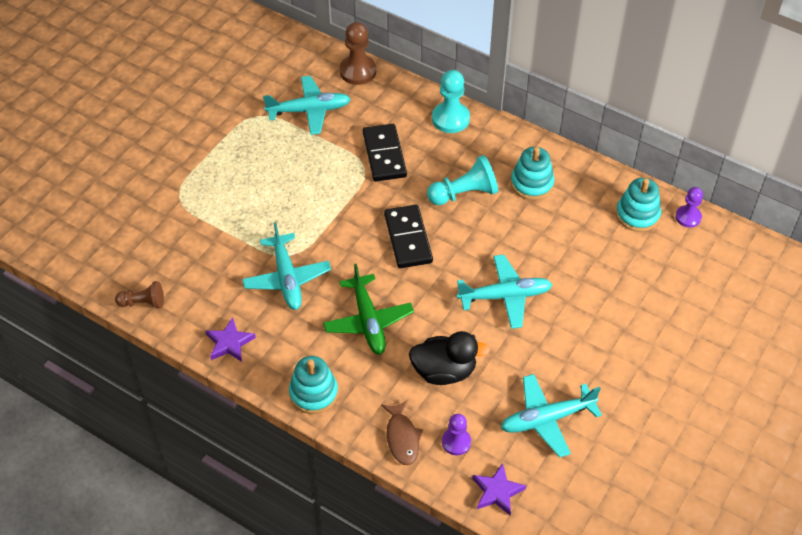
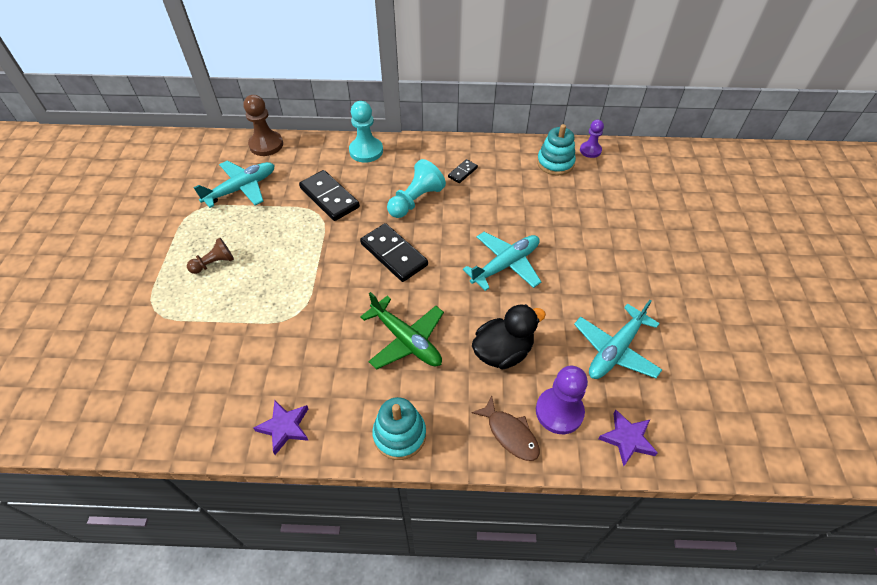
camera: 30 degrees left, 0 degrees up
brown pawn [115,281,164,309] -> brown pawn moved to [187,238,234,274]
turquoise plane [242,222,331,310] -> none
purple pawn [442,414,471,455] -> purple pawn [536,366,588,434], size x1.58
turquoise stacking toy [511,147,554,200] -> black domino [448,159,478,183]

